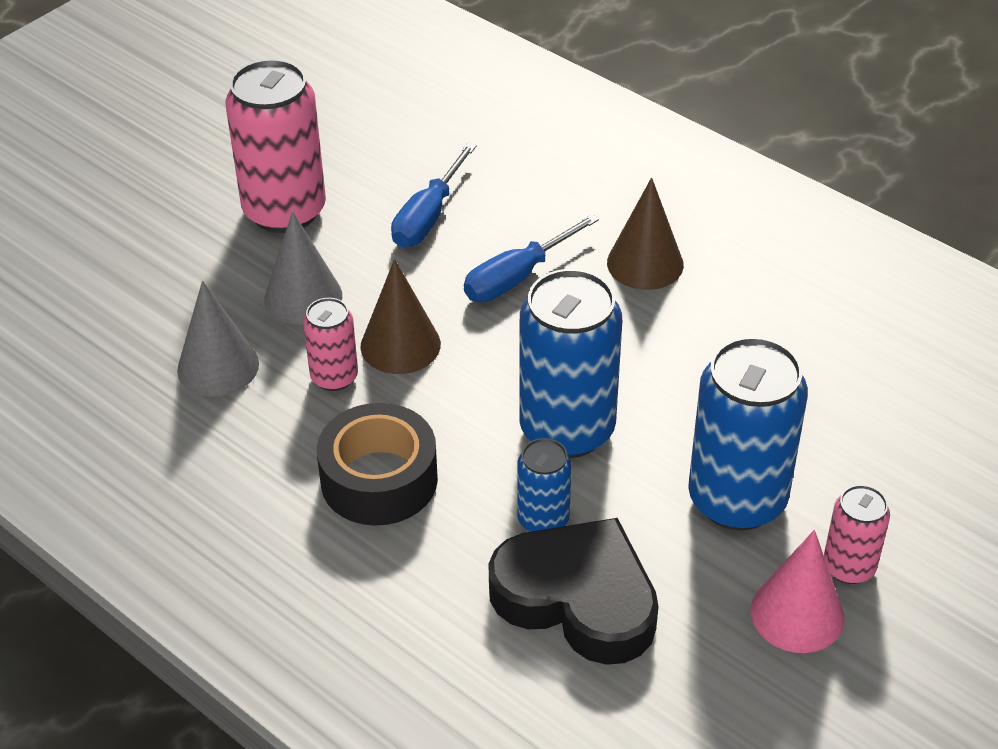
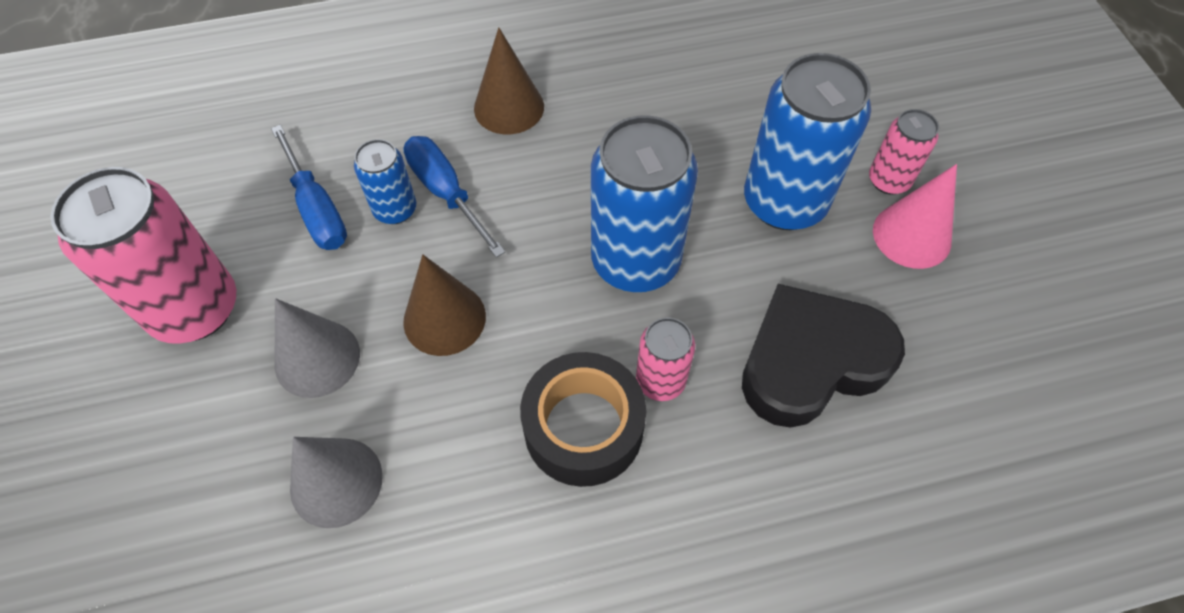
camera: 55 degrees left, 15 degrees up
pink can [303,298,358,391] -> pink can moved to [636,317,695,401]
blue screwdriver [464,214,599,302] -> blue screwdriver turned 150 degrees clockwise [404,136,505,258]
blue can [517,438,571,532] -> blue can moved to [354,139,416,224]

